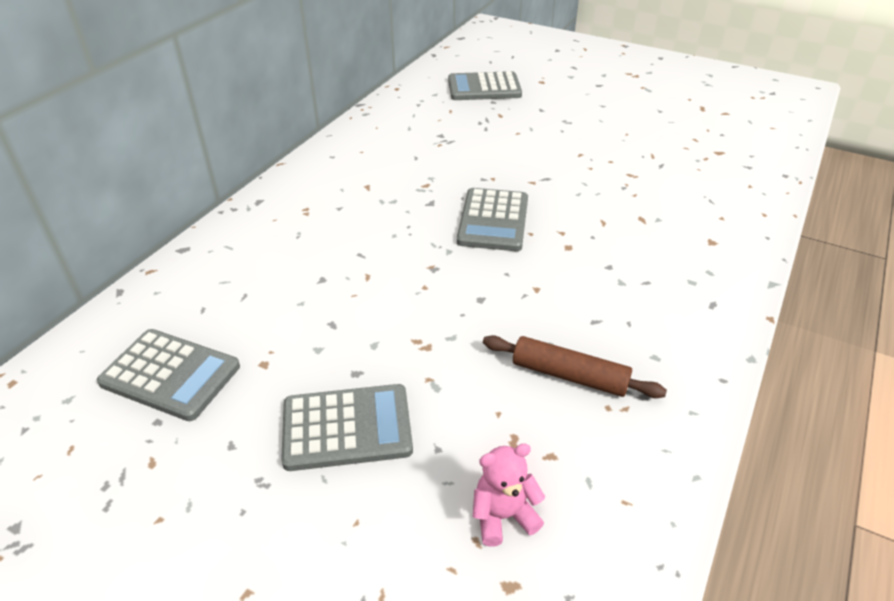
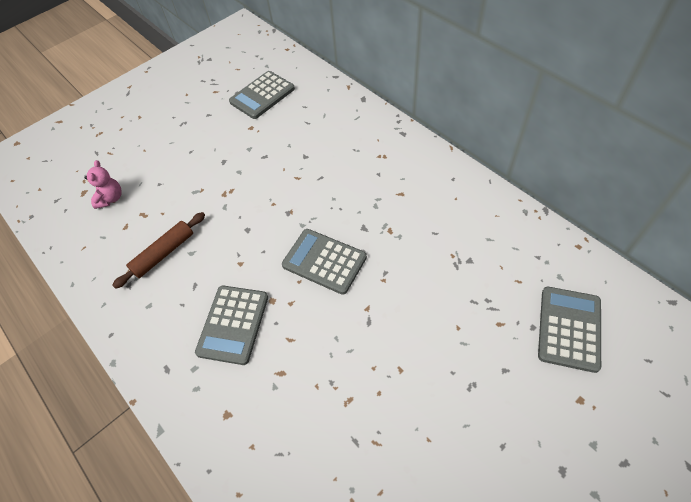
camera: 115 degrees right, 15 degrees up
grey calculator [281,384,413,471] -> grey calculator moved to [195,286,268,365]

